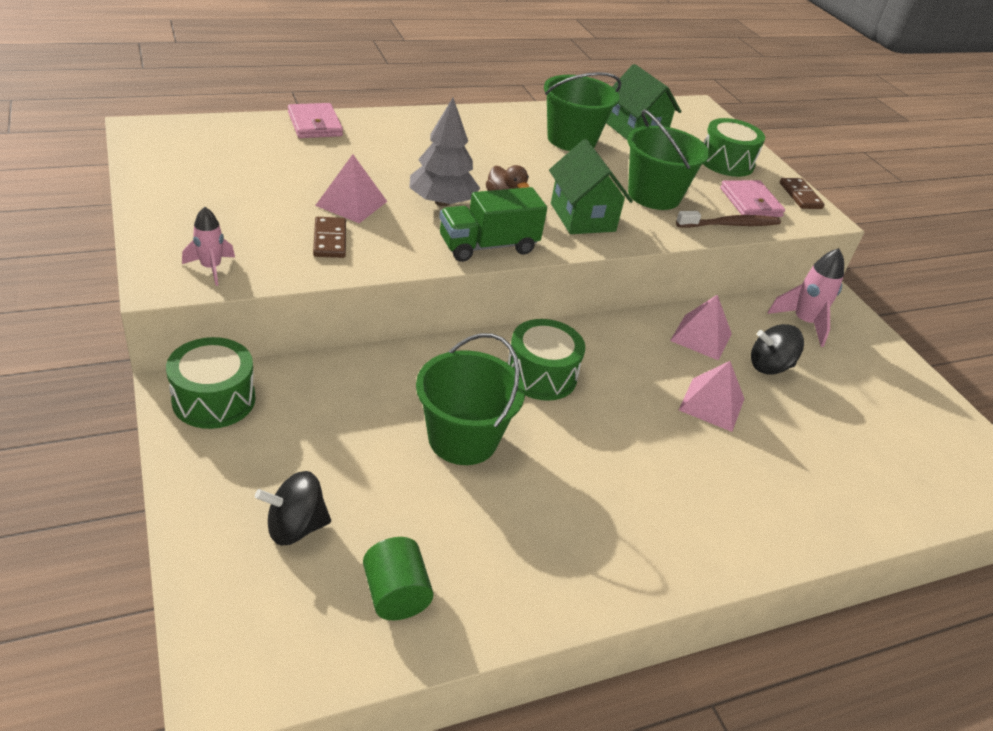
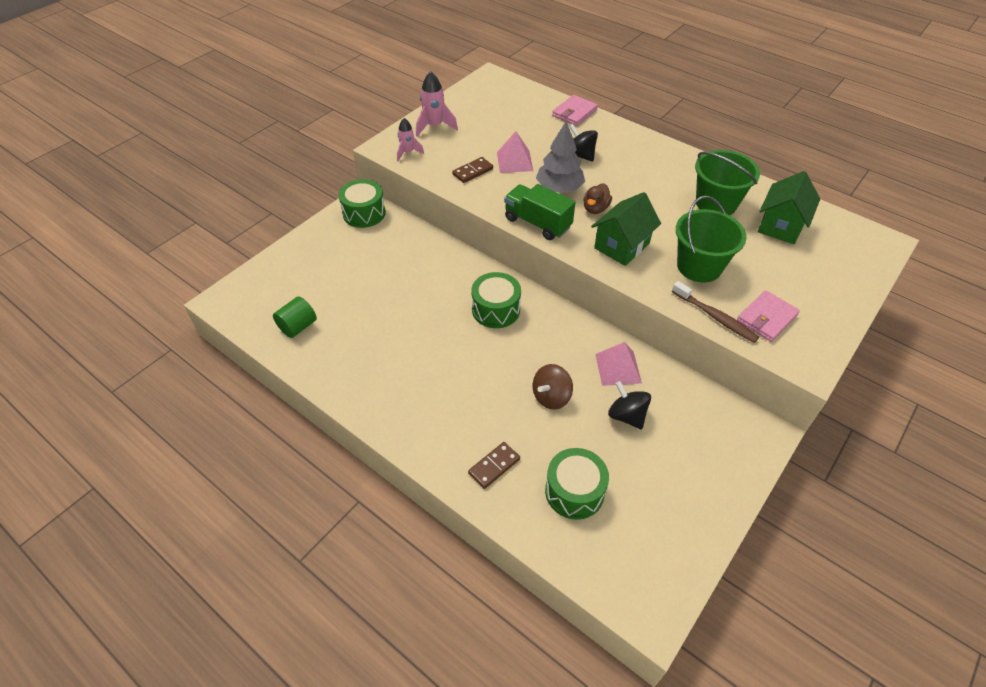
camera: 65 degrees right, 10 degrees up
black spinning top [255,471,331,545] -> black spinning top moved to [569,124,598,162]
green bucket [416,333,525,465] -> none
pink pyramid [679,361,744,432] -> brown spinning top [533,364,573,410]
green drum [703,118,765,177] -> green drum moved to [545,448,609,520]
pink rocket [767,248,844,347] -> pink rocket moved to [416,71,458,137]
brown domino [780,178,825,209] -> brown domino moved to [468,442,520,489]

